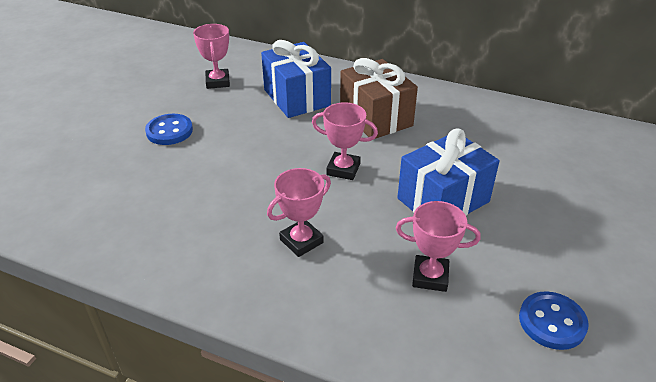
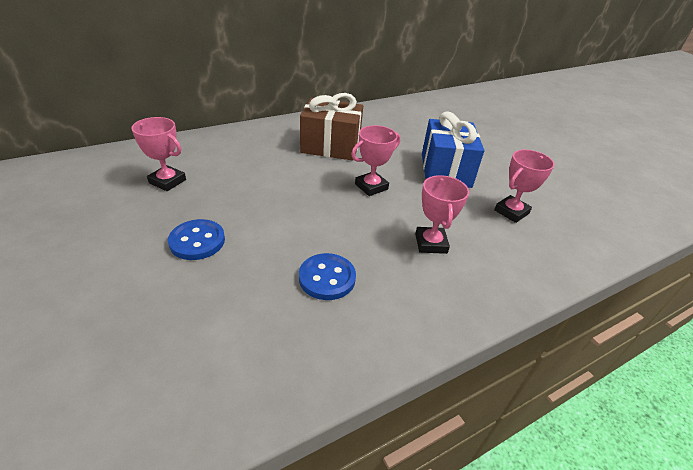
camera: 55 degrees left, 0 degrees up
blue gift [261,40,331,118] -> none
blue button [519,291,589,350] -> blue button moved to [299,253,356,300]

